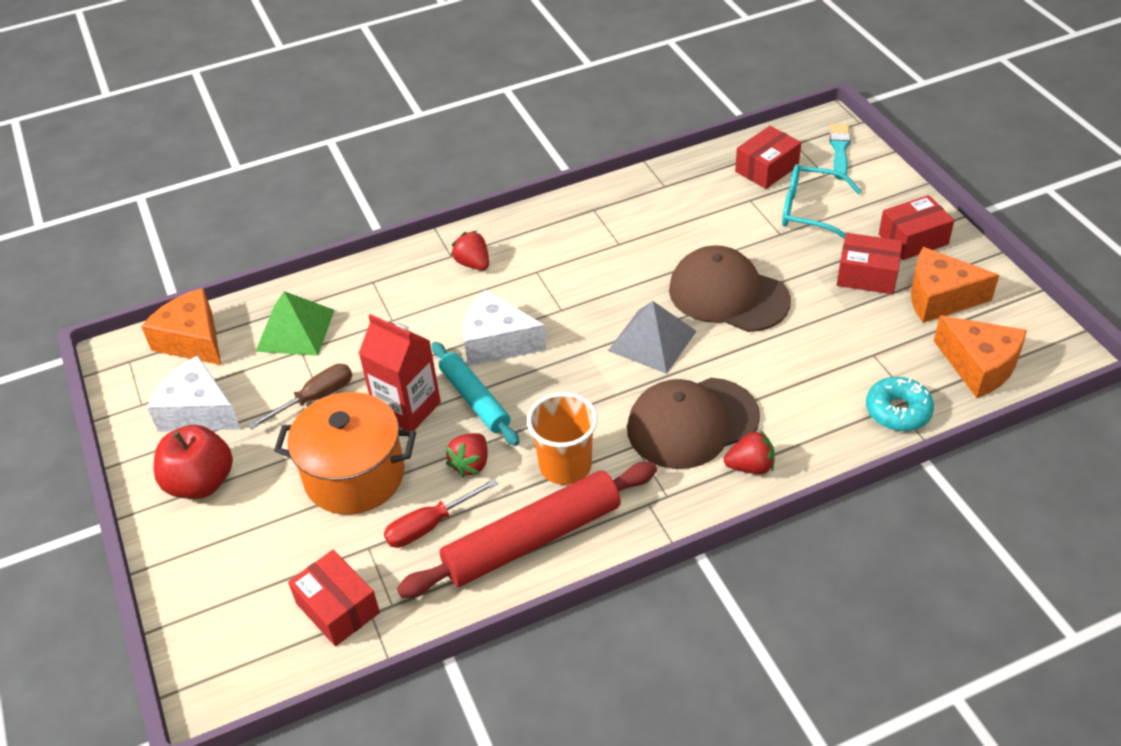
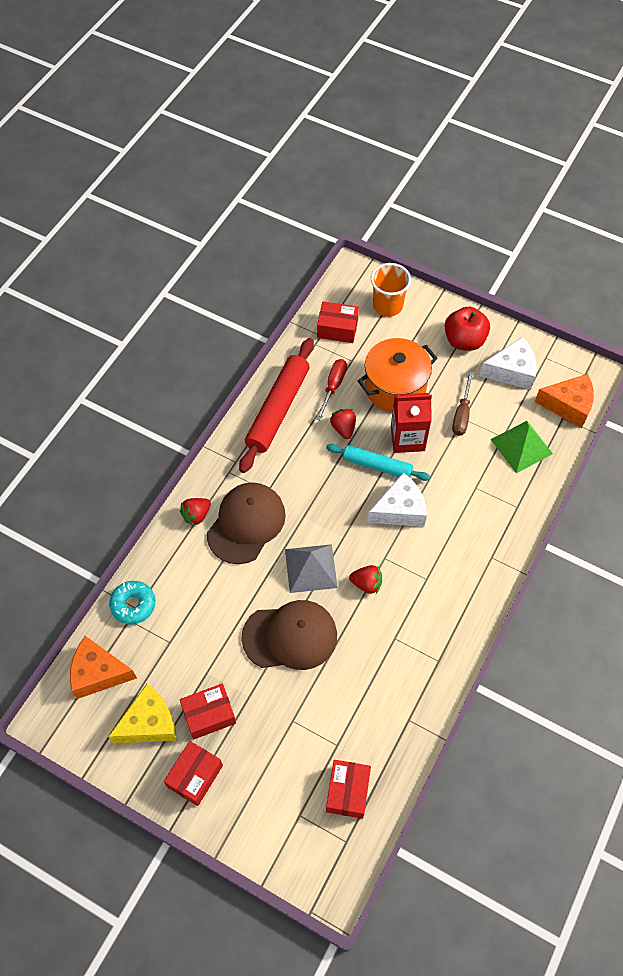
camera: 140 degrees right, 15 degrees up
red strawberry [451,230,489,270] -> red strawberry moved to [349,565,382,594]
orange cup [527,392,598,485] -> orange cup moved to [371,263,411,317]
turquoise glasses [782,164,862,239] -> none
turquoise brush [830,123,851,180] -> none
orange cheese [911,247,999,323] -> yellow cheese [108,684,176,743]

